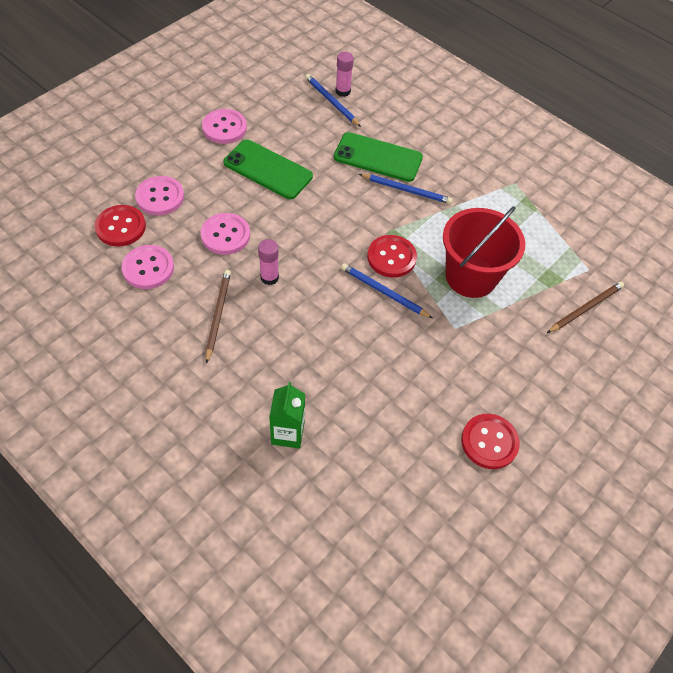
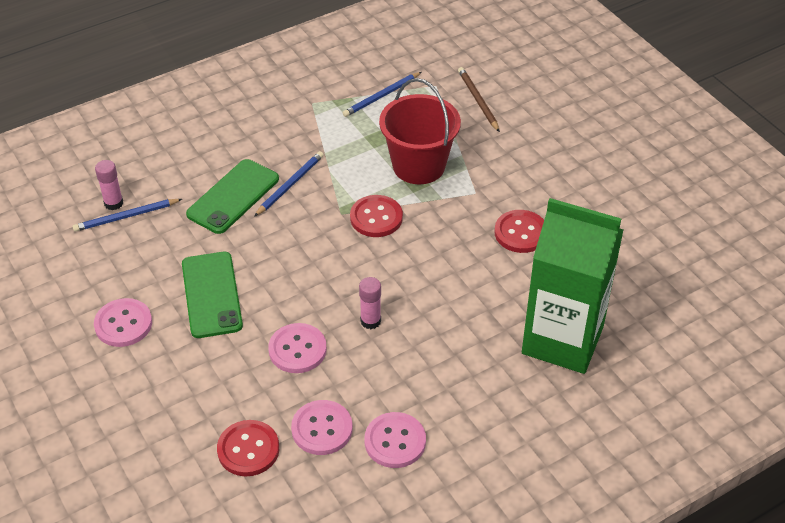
camera: 70 degrees left, 10 degrees down
pink button [135,176,184,215] -> pink button moved to [364,412,426,468]
brown pencil [206,270,231,364] -> none
green phone [223,139,313,199] -> green phone turned 60 degrees counterclockwise [182,252,243,338]
green carton [269,382,305,449] -> green carton [522,198,624,374], size x2.27
blue pencil [341,263,432,318] -> blue pencil moved to [343,72,422,117]
red button [461,414,520,469] -> red button moved to [494,210,544,253]

